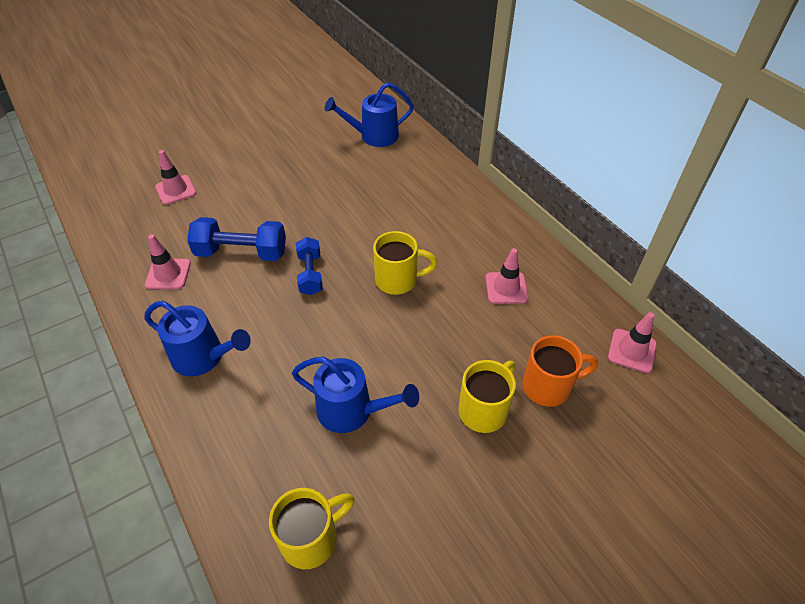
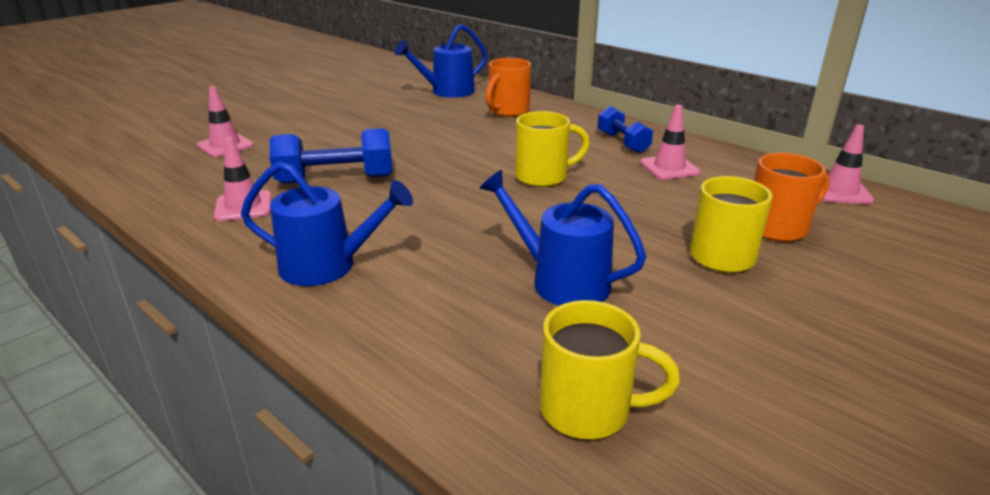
camera: 15 degrees left, 20 degrees down
yellow mug [269,488,355,569] -> yellow mug turned 60 degrees clockwise [540,300,680,439]
blue watering can [292,357,419,433] -> blue watering can turned 150 degrees counterclockwise [479,170,646,306]
blue dumbbell [296,237,323,295] -> blue dumbbell moved to [597,106,653,153]
none -> orange mug [485,58,531,117]

